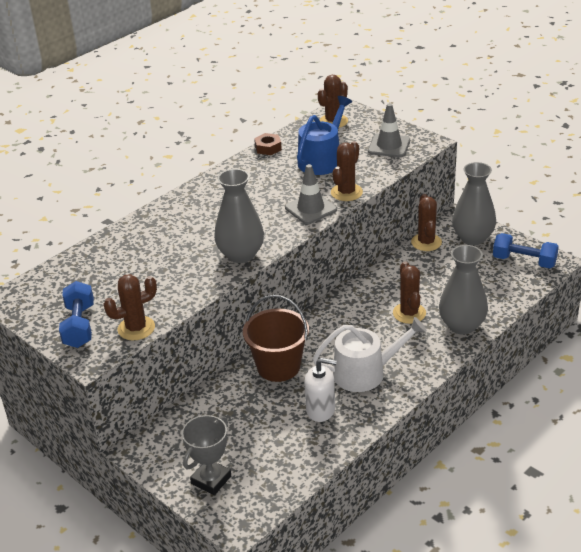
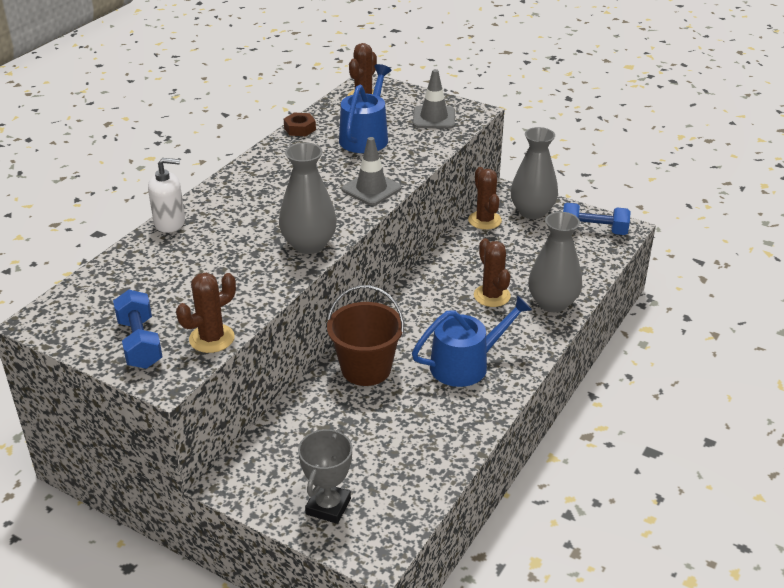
camera: 15 degrees left, 0 degrees up
white soap dispenser [304,358,337,422] -> white soap dispenser moved to [148,158,185,233]
white watering can [312,317,426,392] -> blue watering can [412,295,532,387]
brown cactus [331,141,363,201] -> none

